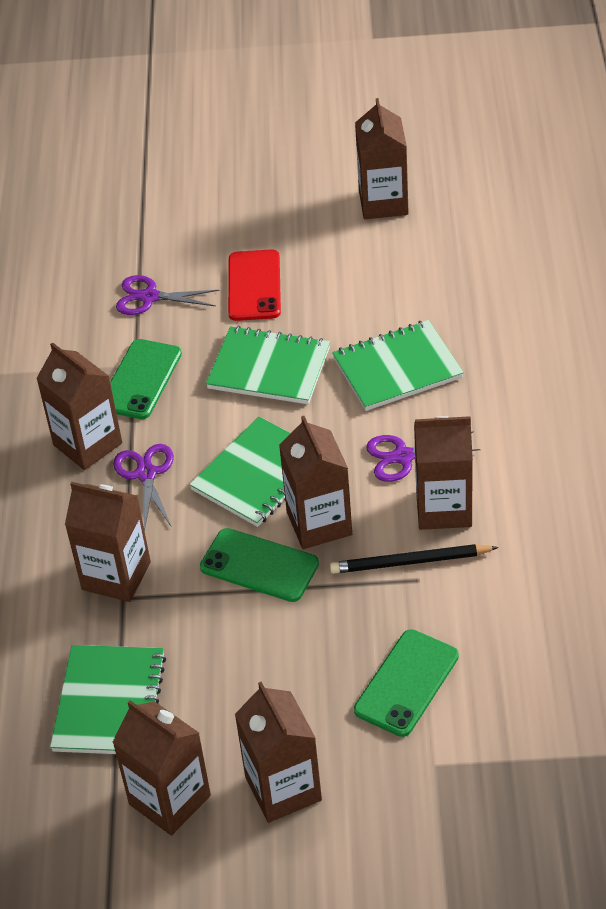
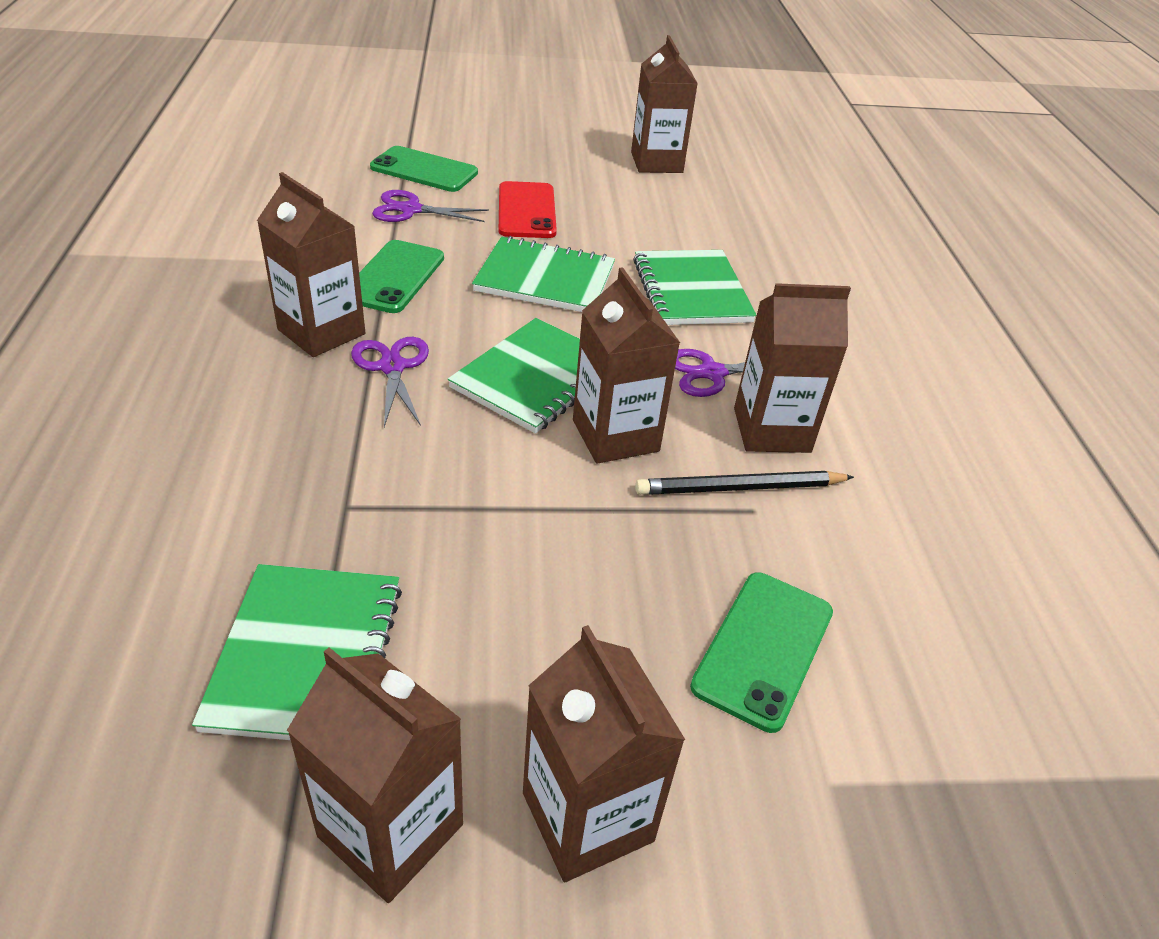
camera: 10 degrees left, 5 degrees down
brown carton [65,482,151,602] -> none
green phone [200,528,319,602] -> green phone moved to [370,146,478,192]
green notebook [332,320,464,411] -> green notebook turned 75 degrees counterclockwise [633,250,757,325]

